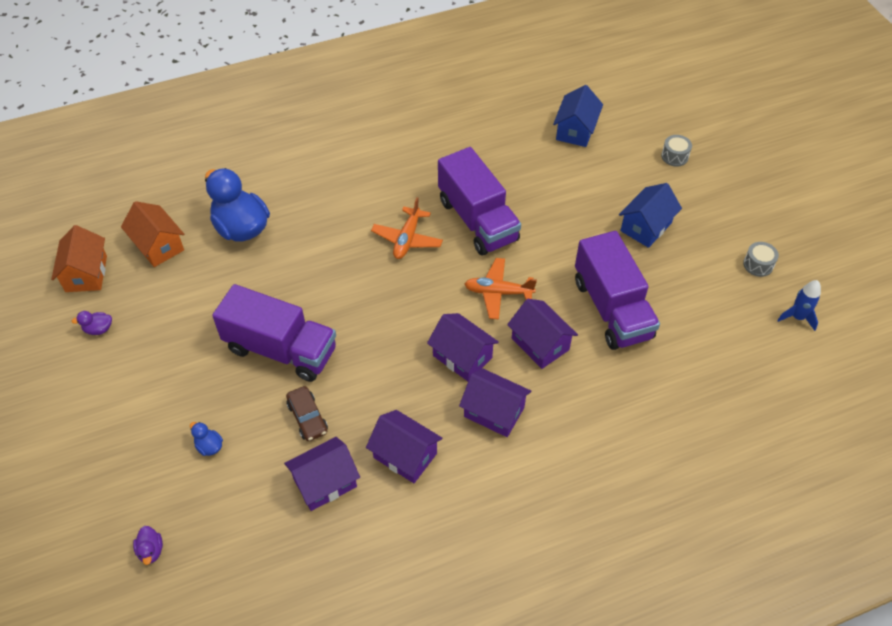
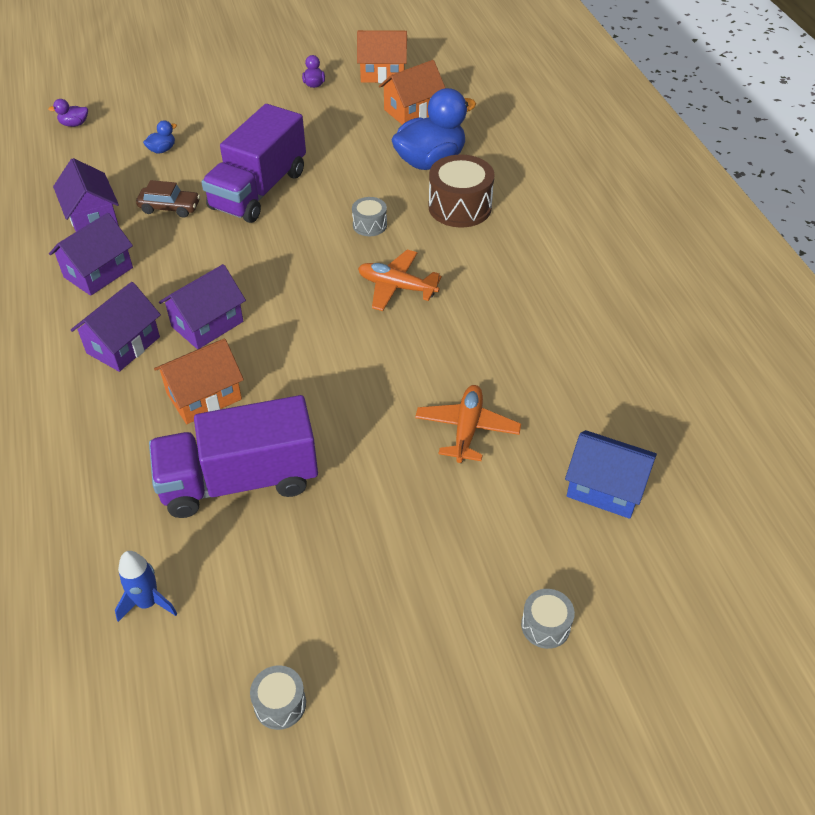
camera: 95 degrees right, 5 degrees down
brown car [286,386,328,441] -> brown car turned 150 degrees counterclockwise [136,180,200,218]
purple truck [438,147,521,256] -> none
orange plane [465,258,537,320] -> orange plane moved to [415,385,521,463]
purple house [507,299,578,369] -> orange house [154,339,244,424]
blue house [619,183,682,248] -> none
blue rocket [777,280,821,331] -> blue rocket moved to [115,551,177,622]
none -> grey drum [352,197,387,236]
none -> brown drum [429,155,495,228]

